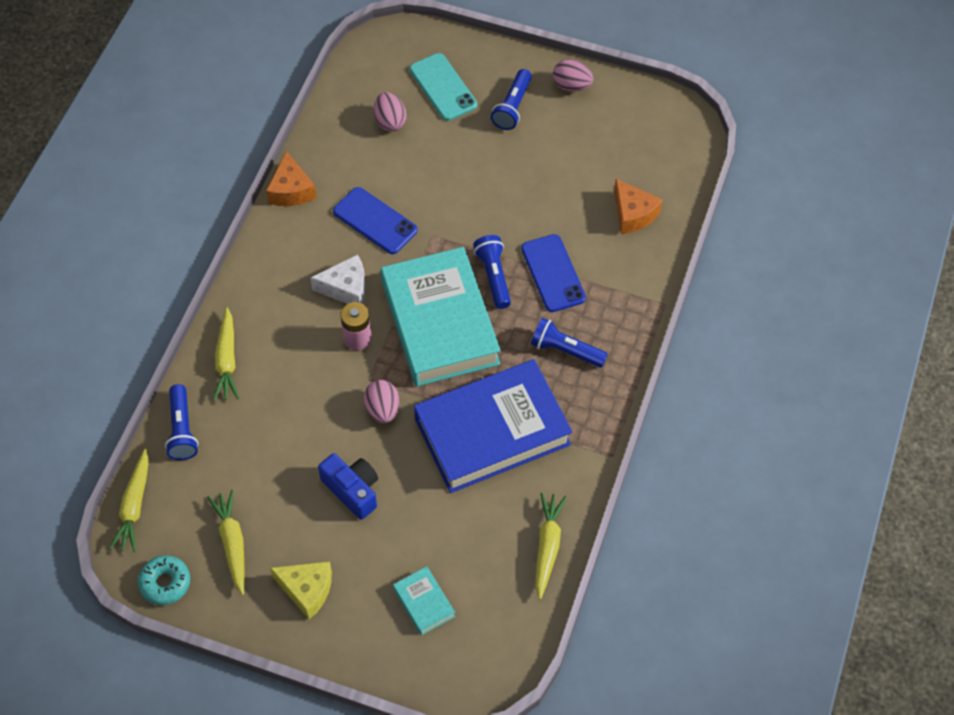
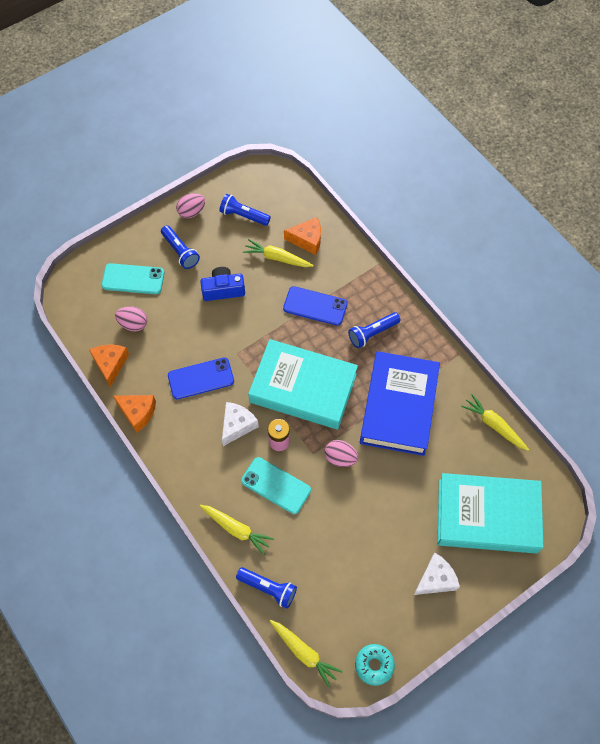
camera: 55 degrees left, 5 degrees up
yellow carrot [207,490,245,595] -> yellow carrot moved to [243,239,313,267]
yellow cheese [270,562,332,620] -> white cheese [414,553,460,595]
blue camera [318,453,378,520] -> blue camera moved to [200,267,245,301]
turquoise book [393,566,455,636] -> turquoise book [438,473,543,554], size x2.44
blue flashlight [473,235,511,309] -> blue flashlight moved to [219,194,271,226]
none -> orange cheese [89,344,129,387]
none -> turquoise phone [241,457,311,514]

